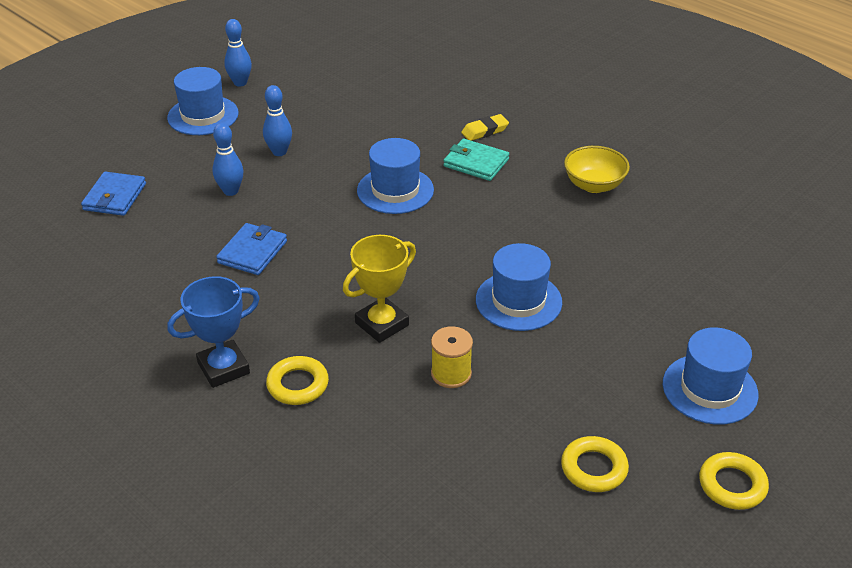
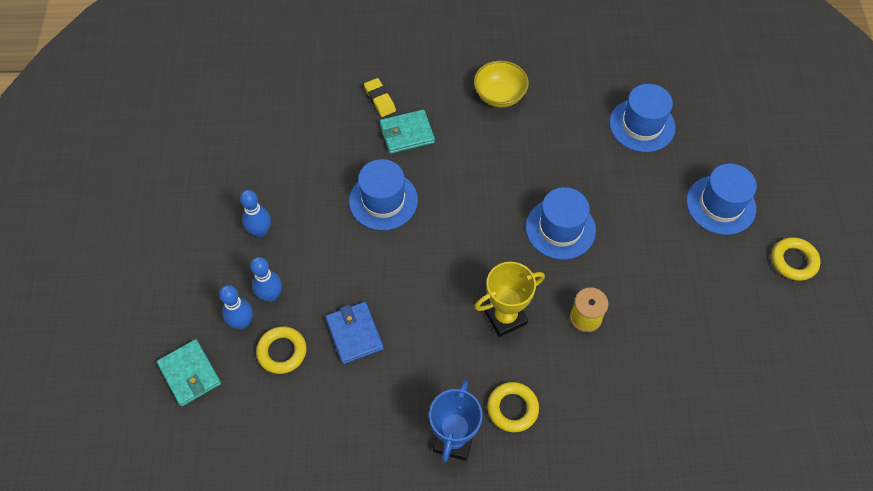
camera: 45 degrees left, 20 degrees up
blue wallet [81,172,146,216] -> turquoise wallet [157,339,221,407]
blue hat [167,67,239,135] -> blue hat moved to [609,84,676,152]
blue bowling pin [224,19,252,87] -> blue bowling pin moved to [219,285,253,329]
yellow trophy [343,235,416,343] -> yellow trophy turned 60 degrees clockwise [474,262,545,337]
yellow eraser [461,114,509,141] -> yellow eraser turned 45 degrees counterclockwise [364,78,396,117]
yellow ring [561,436,629,492] -> yellow ring moved to [256,326,307,374]

